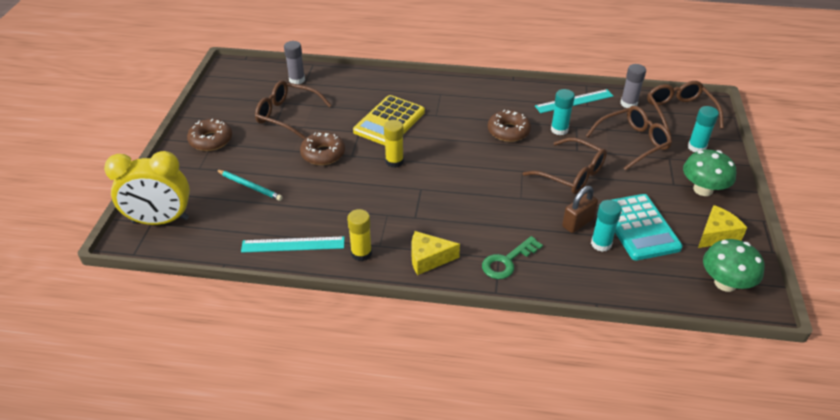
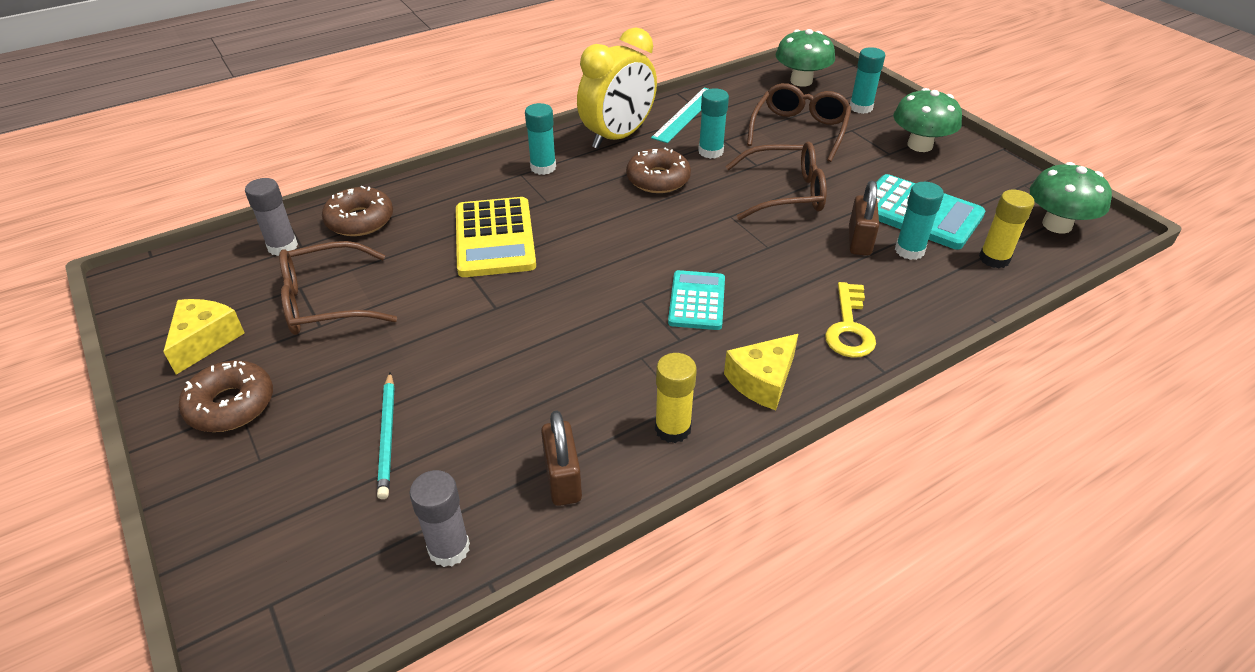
camera: 40 degrees left, 0 degrees up
yellow clock [104,151,190,225] -> yellow clock moved to [577,27,657,149]
turquoise pencil [217,170,283,201] -> turquoise pencil turned 90 degrees clockwise [377,372,394,499]
turquoise ruler [241,236,345,253] -> brown padlock [541,411,582,506]
brown donut [300,132,345,165] -> brown donut moved to [322,186,393,236]
yellow glue stick [384,120,404,168] -> yellow glue stick moved to [979,190,1035,269]
green key [482,236,543,279] -> yellow key [825,282,876,358]
grey glue stick [621,64,646,108] -> grey glue stick moved to [409,470,470,567]
brown glasses [647,81,724,135] -> green mushroom [775,29,835,87]
yellow cheese [698,205,747,248] -> yellow cheese moved to [163,299,245,375]
none -> turquoise glue stick [525,103,556,175]
none -> turquoise calculator [668,270,725,330]

